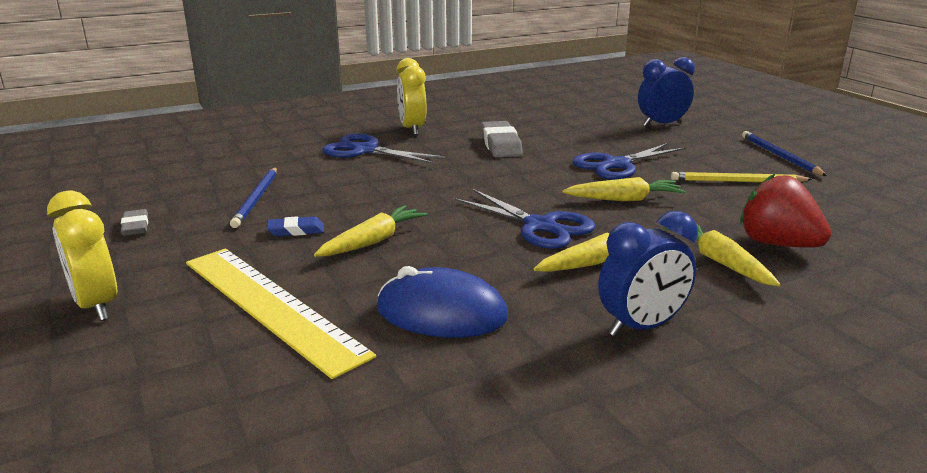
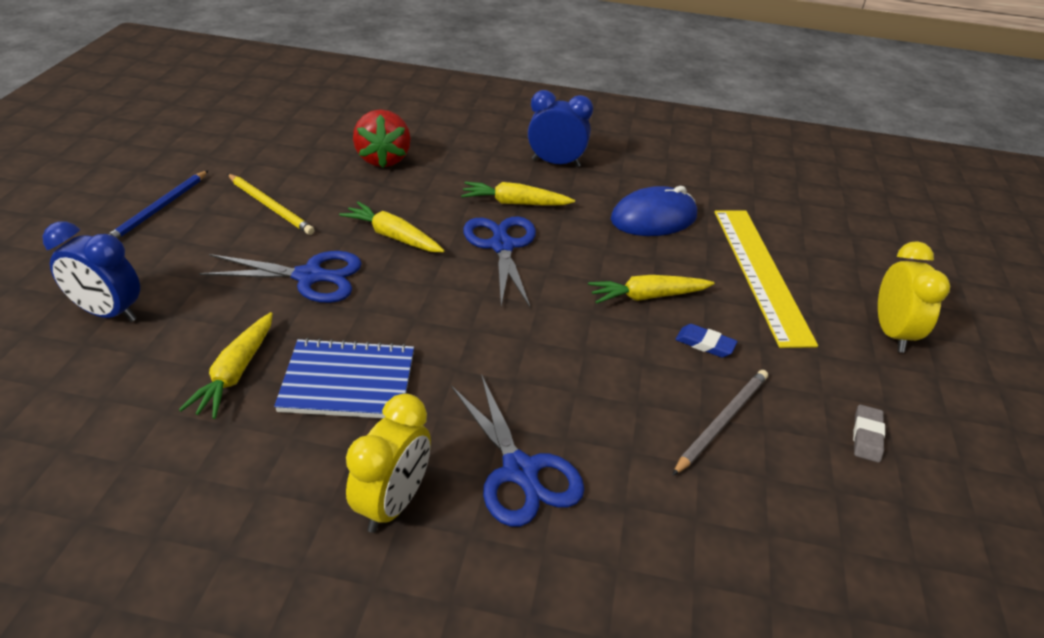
camera: 145 degrees left, 15 degrees up
blue pencil [230,167,277,228] -> grey pencil [672,370,768,476]
blue mouse [377,266,508,337] -> blue mouse turned 75 degrees counterclockwise [611,186,697,236]
grey eraser [481,121,523,157] -> blue notebook [274,338,414,418]
yellow carrot [663,224,781,286] -> yellow carrot moved to [179,312,273,419]

